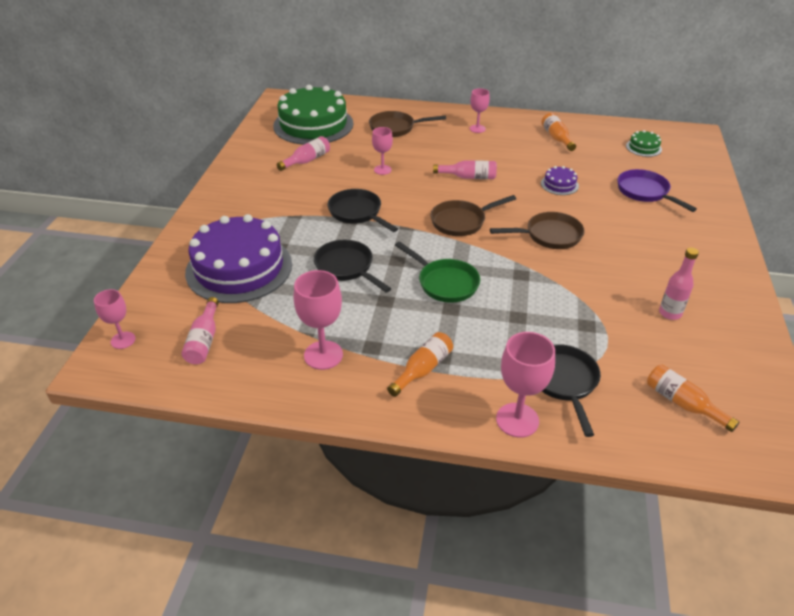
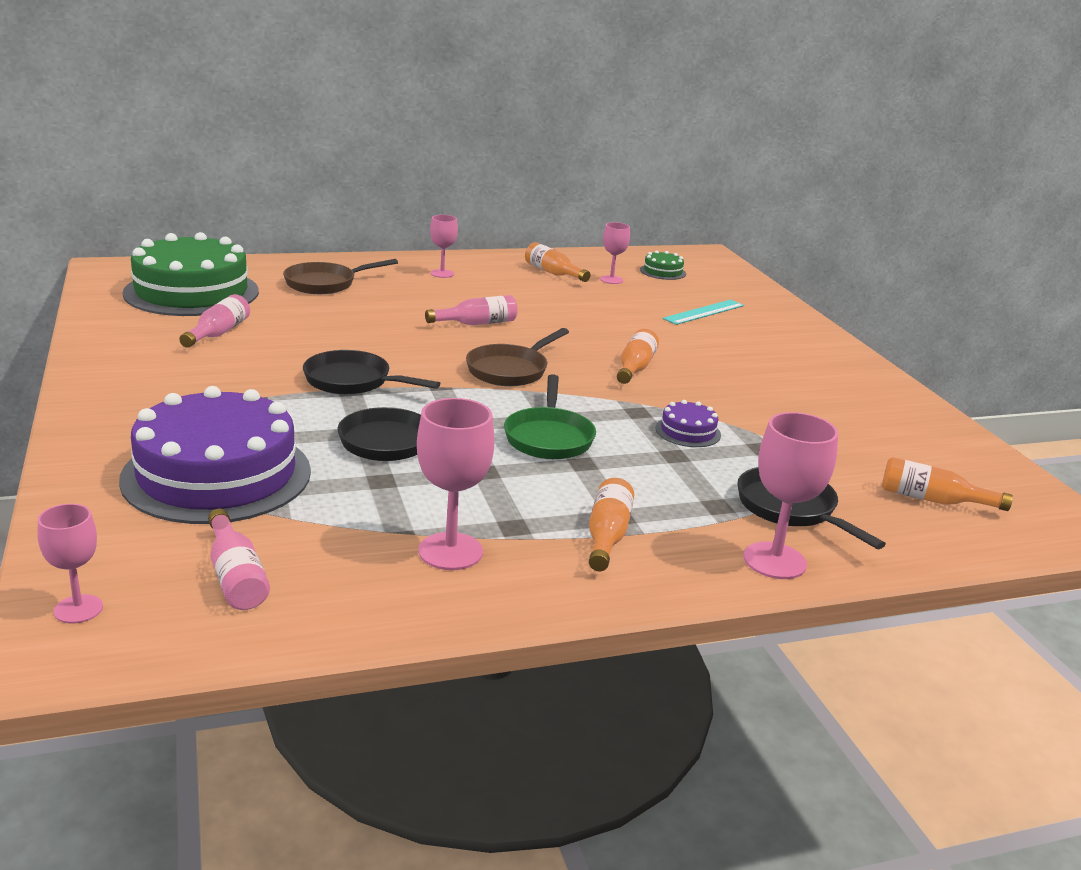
camera: 30 degrees left, 15 degrees down
pink goblet [372,127,393,175] -> pink goblet moved to [600,222,630,284]
green pan [395,241,480,303] -> green pan turned 75 degrees clockwise [504,374,596,459]
brown pan [490,212,585,249] -> orange bottle [617,329,659,384]
purple cake [541,166,579,195] -> purple cake moved to [656,400,721,447]
purple pan [617,169,697,212] -> turquoise ruler [663,300,744,325]
pink bottle [659,247,699,320] -> none

